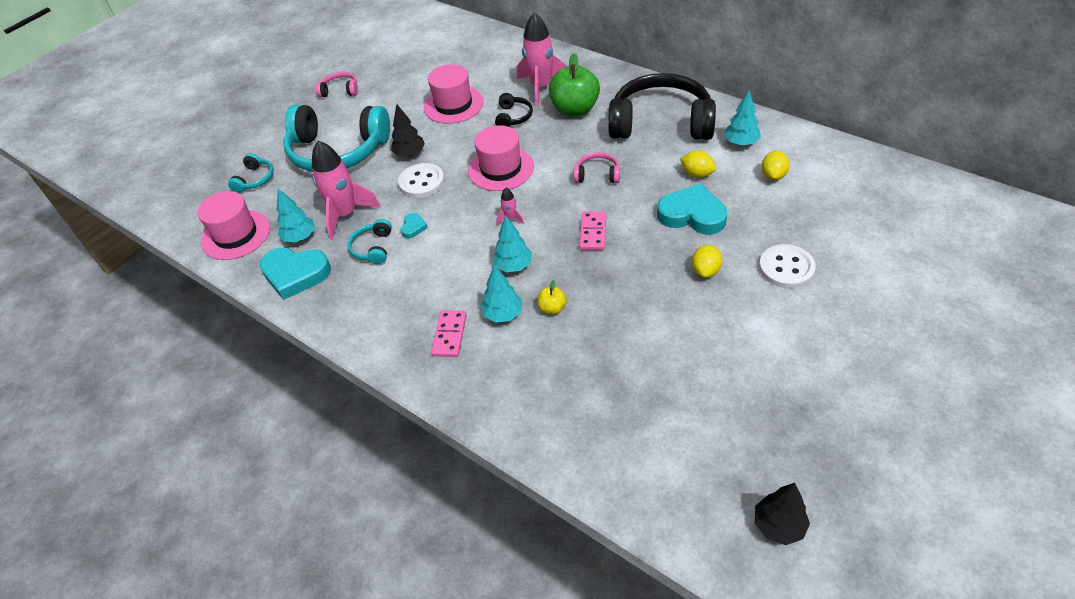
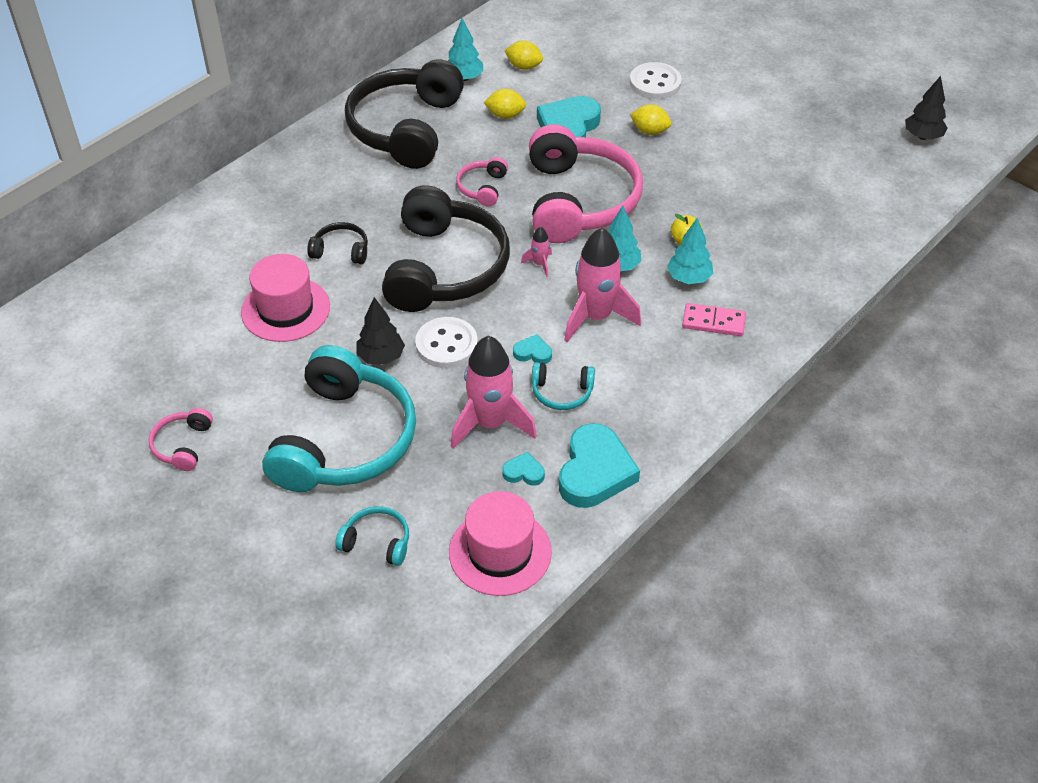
camera: 90 degrees left, 0 degrees up
turquoise tree [277,189,315,242] -> turquoise heart [502,452,545,486]
pink hat [468,125,534,191] -> black headphones [382,185,510,312]
pink rocket [517,12,567,106] -> pink rocket moved to [564,228,641,342]
green apple [549,53,600,116] -> none
pink domino [579,212,606,250] -> pink headphones [529,124,643,243]
yellow lemon [680,151,716,178] -> yellow lemon turned 60 degrees clockwise [484,89,526,119]

